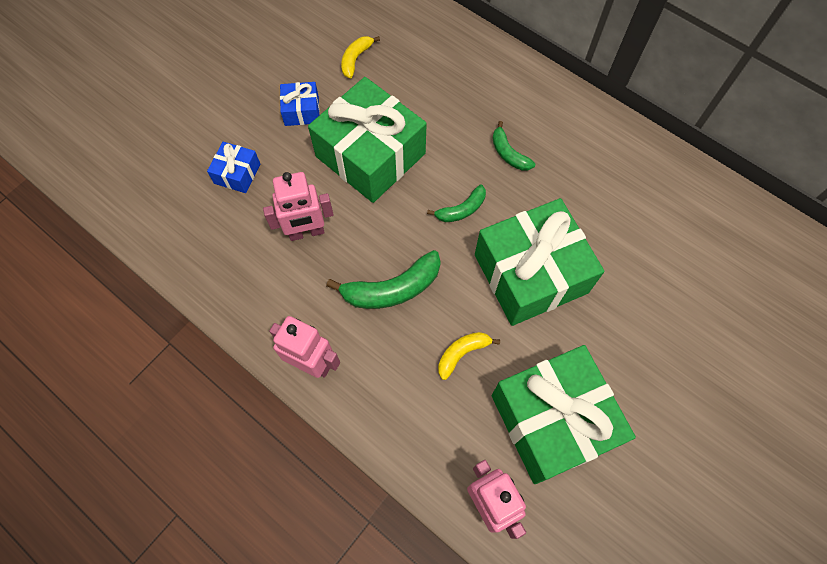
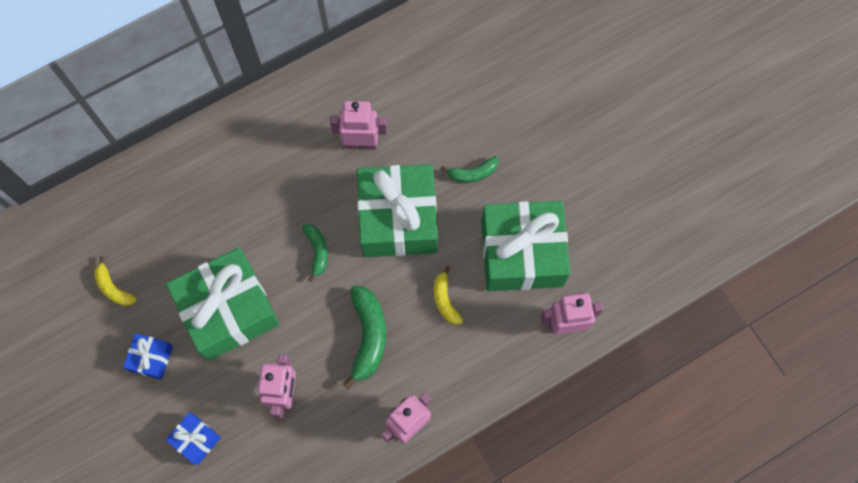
camera: 70 degrees left, 5 degrees up
green banana [492,121,535,171] -> green banana moved to [441,156,498,183]
none -> pink robot [330,101,388,150]

